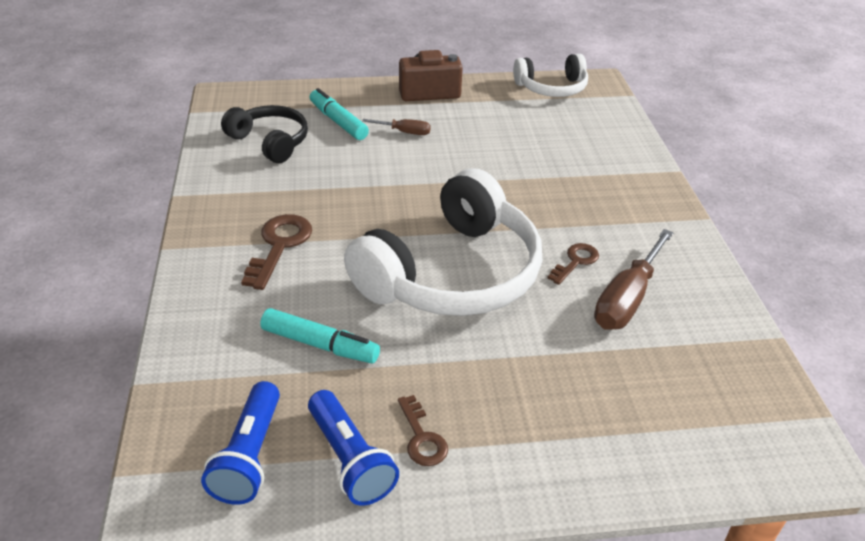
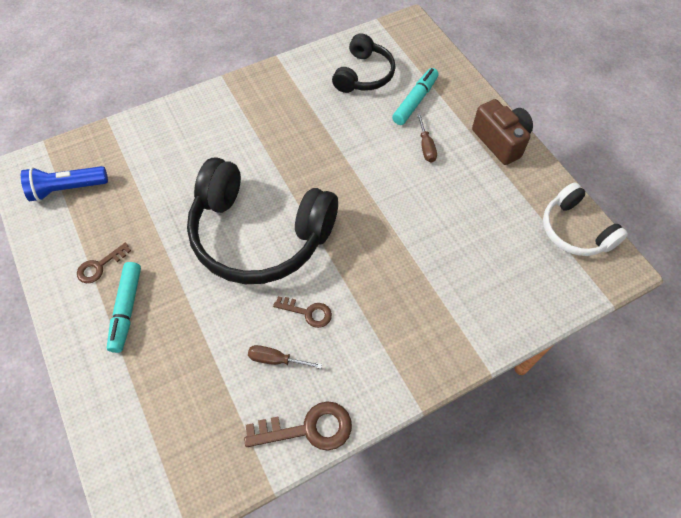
camera: 70 degrees right, 20 degrees up
brown key [241,214,312,290] -> brown key moved to [244,401,352,450]
turquoise marker [260,308,380,364] -> turquoise marker moved to [107,262,141,353]
blue flashlight [308,390,399,506] -> none
white headphones [344,168,542,316] -> black headphones [187,157,338,284]
brown screwdriver [594,229,674,330] -> brown screwdriver [248,345,322,369], size x0.53

